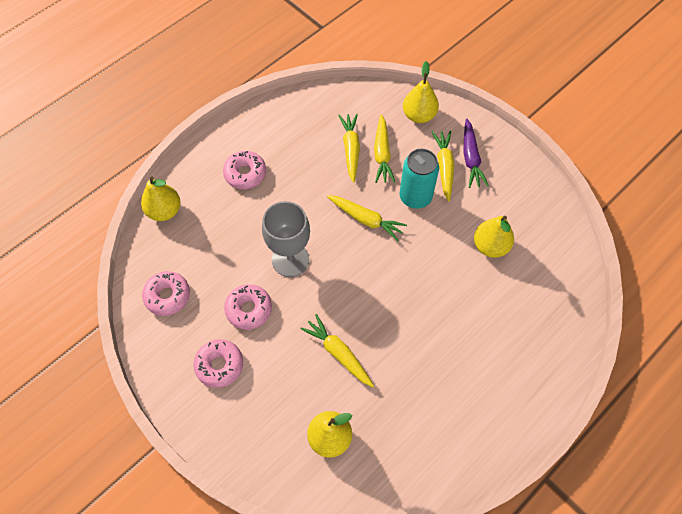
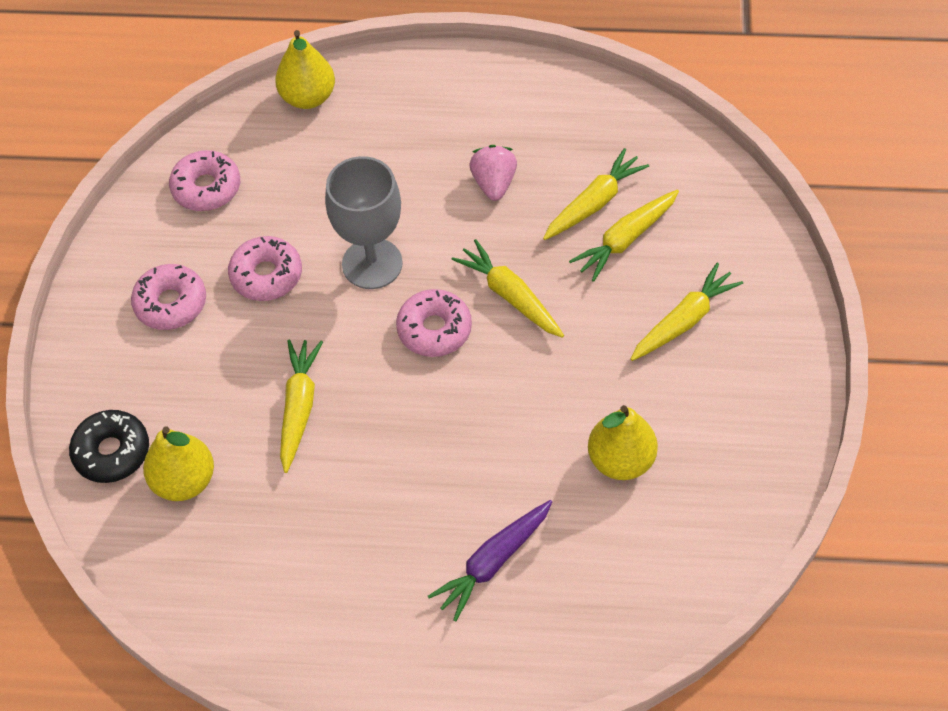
camera: 50 degrees right, 5 degrees down
pink donut [223,151,266,189] -> pink donut moved to [396,289,472,357]
yellow carrot [327,195,407,241] -> yellow carrot turned 150 degrees clockwise [451,239,564,338]
turquoise can [399,149,439,209] -> none
yellow pear [403,61,439,123] -> none
purple carrot [463,119,489,188] -> purple carrot moved to [428,500,552,622]
none -> black donut [69,410,149,483]
none -> pink strawberry [469,145,517,201]

